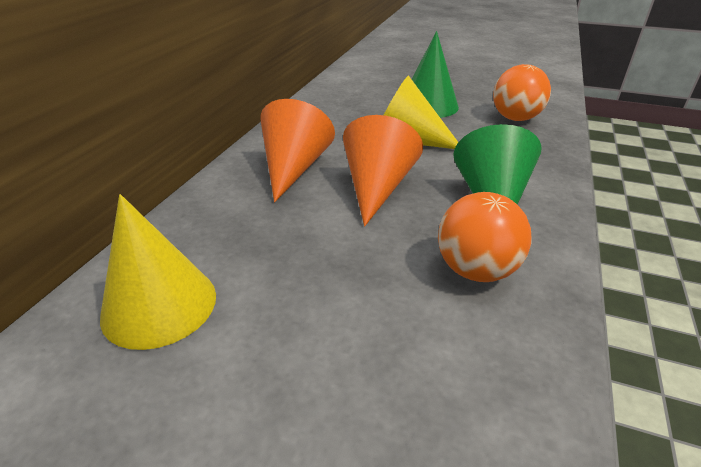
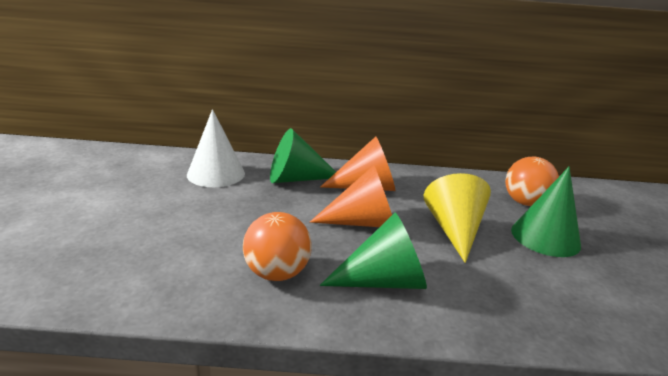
camera: 70 degrees right, 10 degrees down
yellow cone [100,194,216,350] -> white cone [187,109,245,187]
orange ball [493,64,551,121] -> orange ball moved to [505,157,559,206]
none -> green cone [270,128,336,183]

